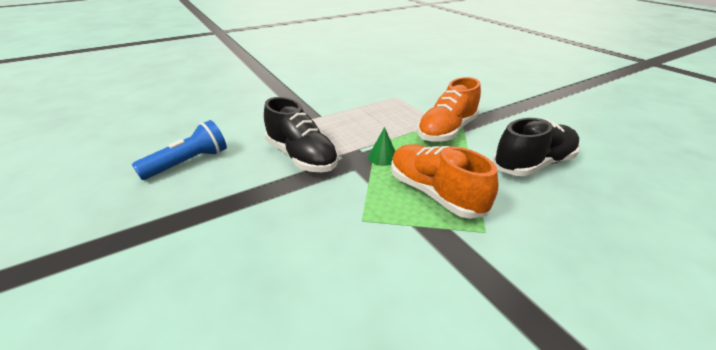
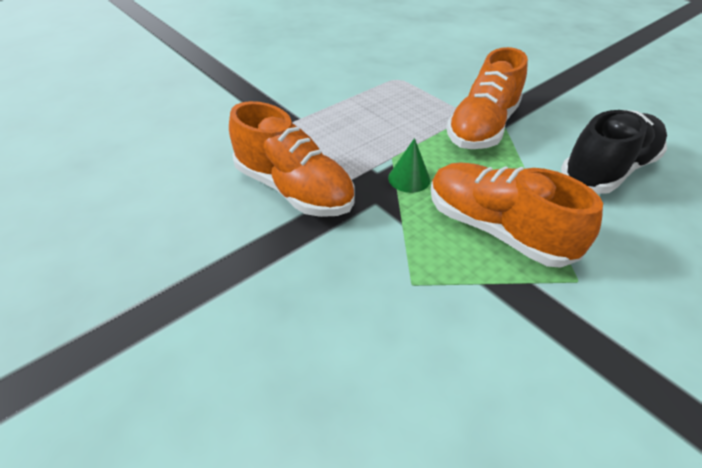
camera: 10 degrees left, 10 degrees up
blue flashlight [132,120,227,180] -> none
black shoe [264,97,339,172] -> orange shoe [229,101,354,217]

